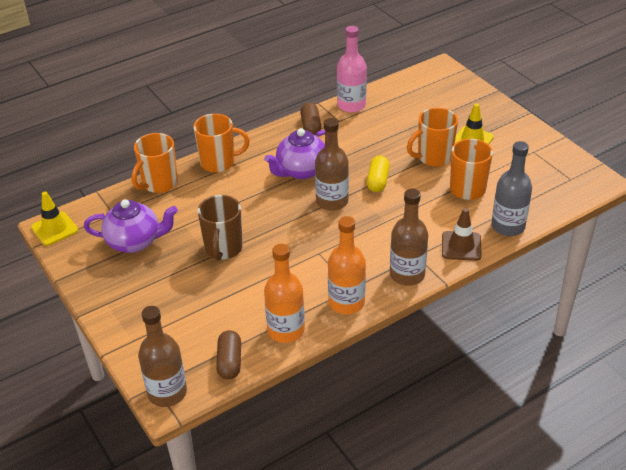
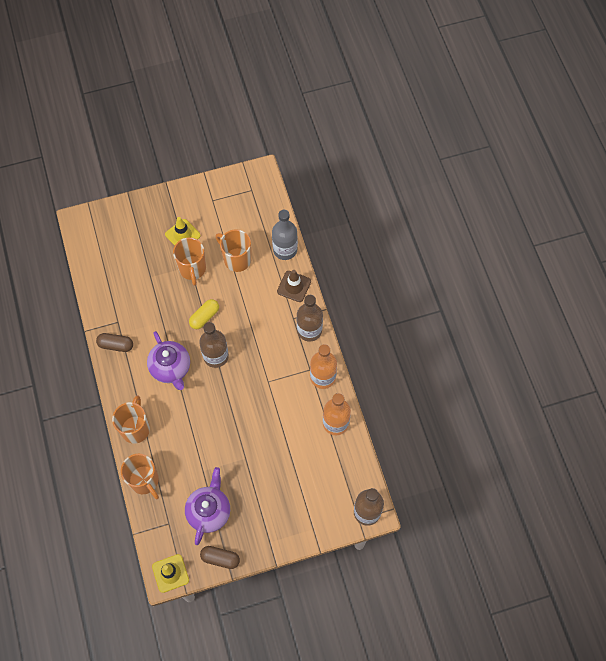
camera: 75 degrees left, 25 degrees up
brown mug [197,195,243,261] -> none
brown capsule [216,330,241,380] -> brown capsule moved to [200,546,240,569]
pink bottle [337,26,367,113] -> none
yellow capsule [367,156,390,192] -> yellow capsule turned 75 degrees counterclockwise [189,299,219,329]

